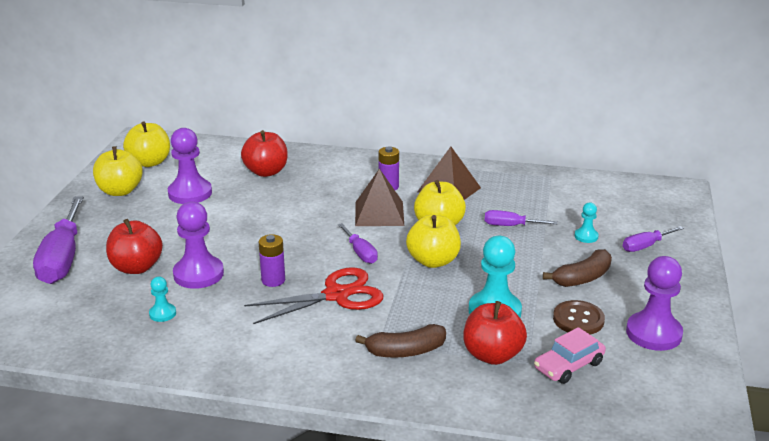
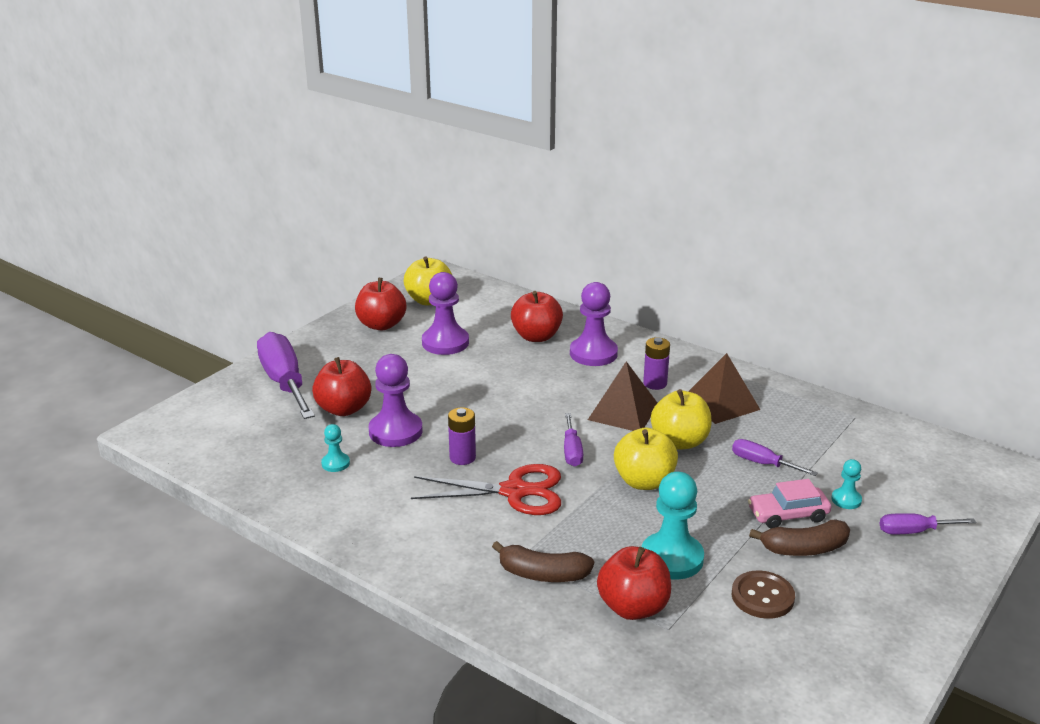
camera: 25 degrees right, 0 degrees up
purple screwdriver [33,196,84,284] -> purple screwdriver turned 135 degrees clockwise [257,332,315,419]
yellow apple [93,146,143,196] -> red apple [355,278,406,330]
pink car [534,327,606,384] -> pink car moved to [748,479,831,528]
purple pawn [626,256,683,351] -> purple pawn moved to [570,282,618,366]

